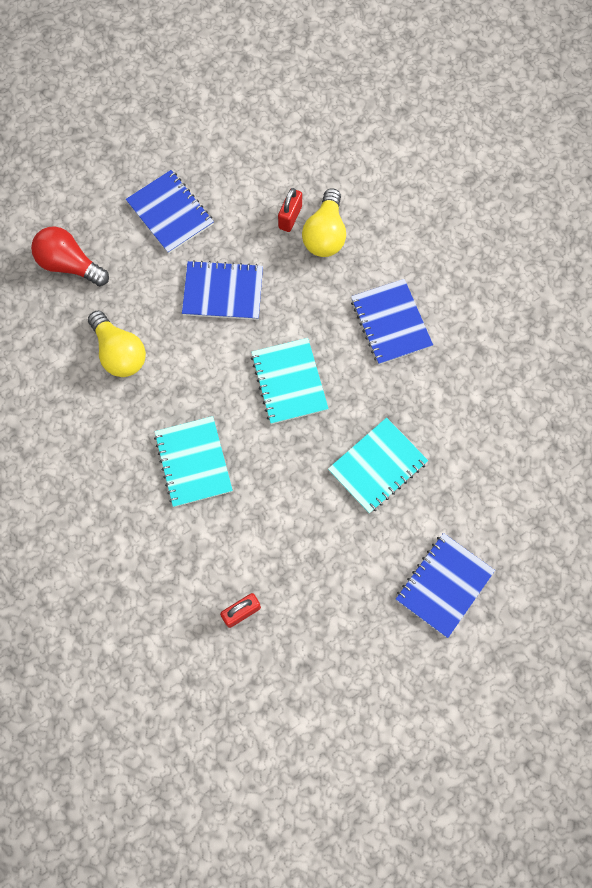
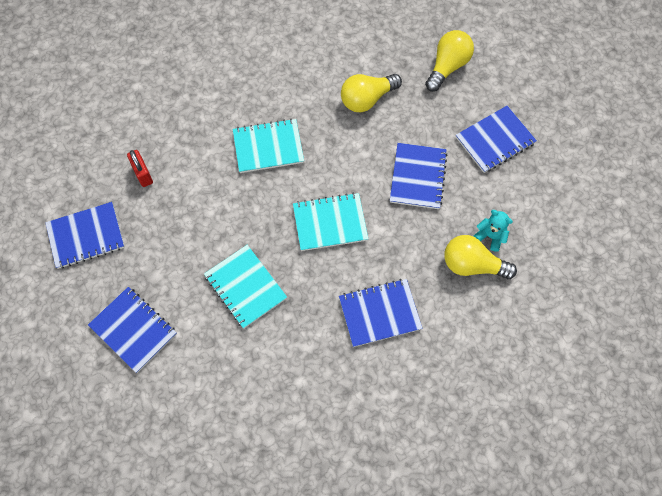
camera: 95 degrees right, 5 degrees down
red light bulb [31,226,109,286] -> yellow light bulb [425,30,474,92]
red padlock [278,188,302,232] -> turquoise teddy bear [474,210,513,252]
none -> blue notebook [45,202,125,269]

